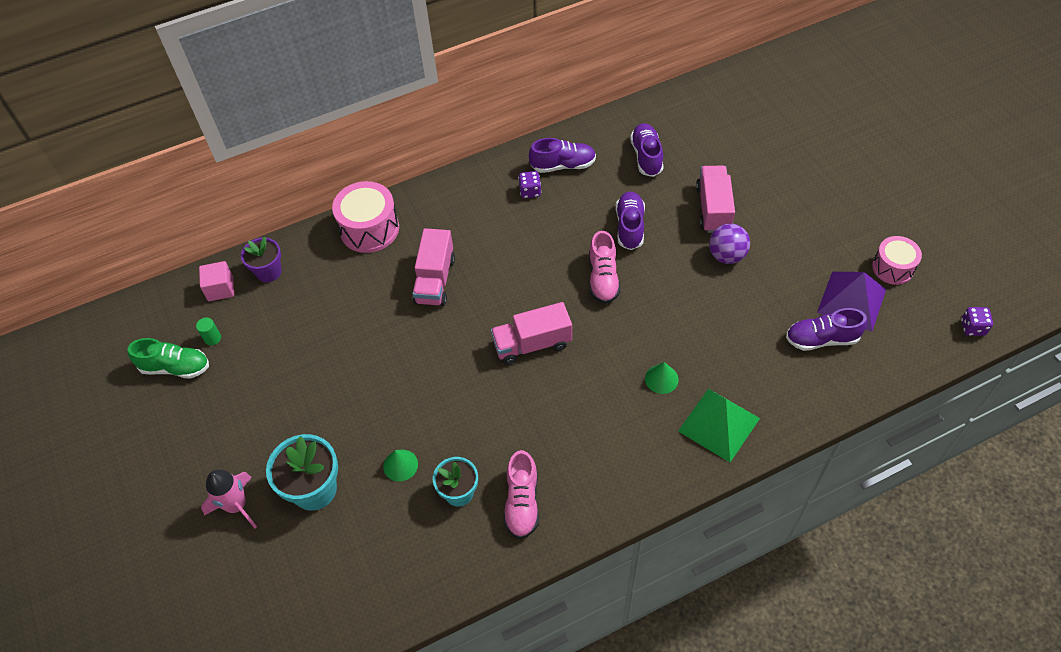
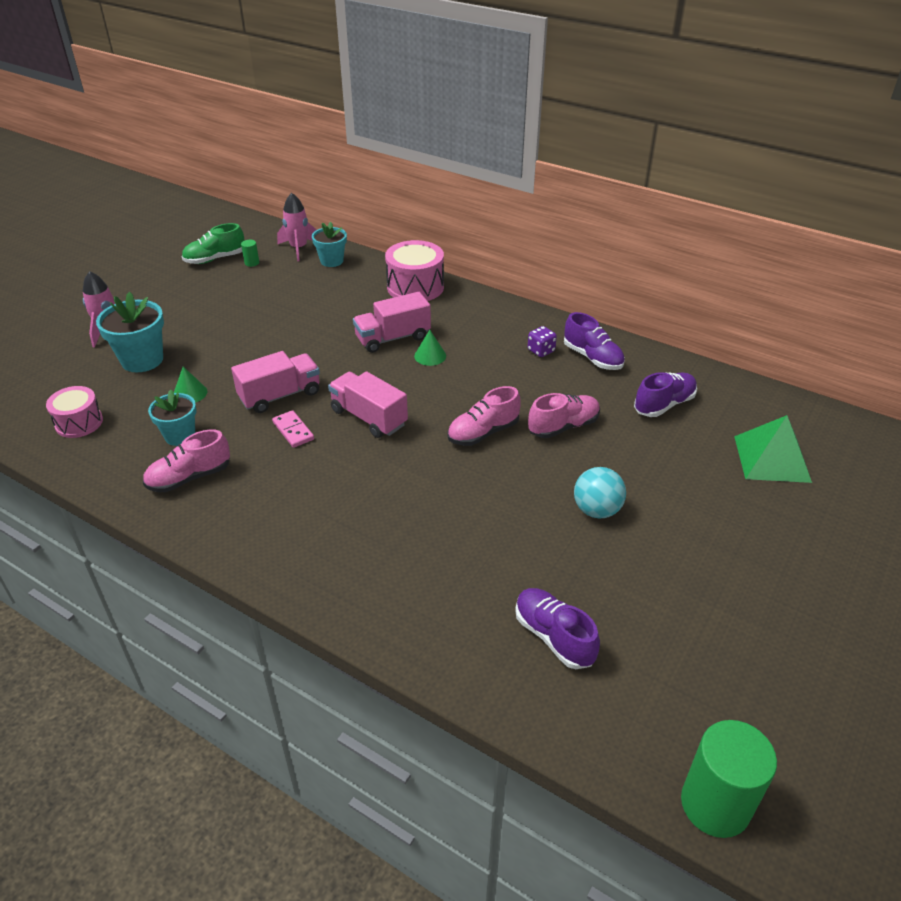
camera: 55 degrees right, 15 degrees down
green shoe [128,338,209,379] -> green shoe turned 90 degrees clockwise [182,223,245,264]
pink cube [199,261,234,301] -> pink rocket [277,193,316,261]
purple flower pot [241,237,282,282] -> turquoise flower pot [312,222,347,267]
purple shoe [616,191,645,250] -> pink shoe [528,393,600,438]
green cone [645,362,679,394] -> green cone moved to [414,330,446,366]
green pyramid [678,389,760,462] -> green pyramid moved to [734,415,812,483]
pink truck [696,166,735,233] -> pink truck moved to [231,351,320,413]
purple ball [709,223,750,264] -> turquoise ball [574,467,626,519]
purple pyramid [817,272,886,332] -> none
pink drum [872,236,922,285] -> pink drum moved to [46,386,103,438]
purple dice [961,307,993,336] -> green cylinder [681,720,777,838]
none -> pink domino [272,410,314,448]

